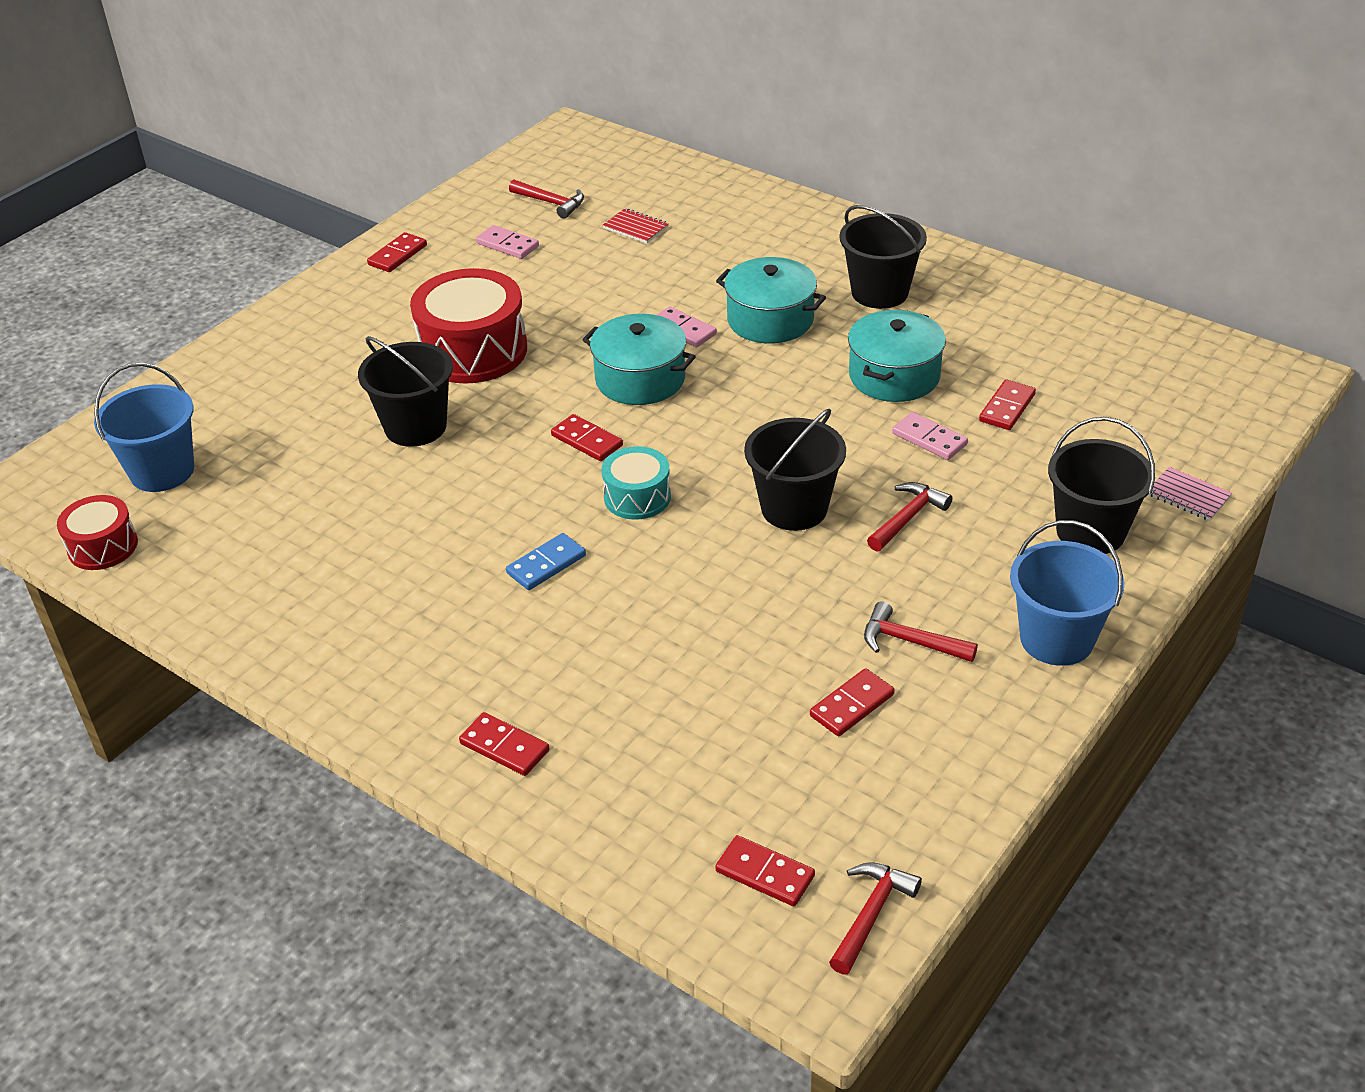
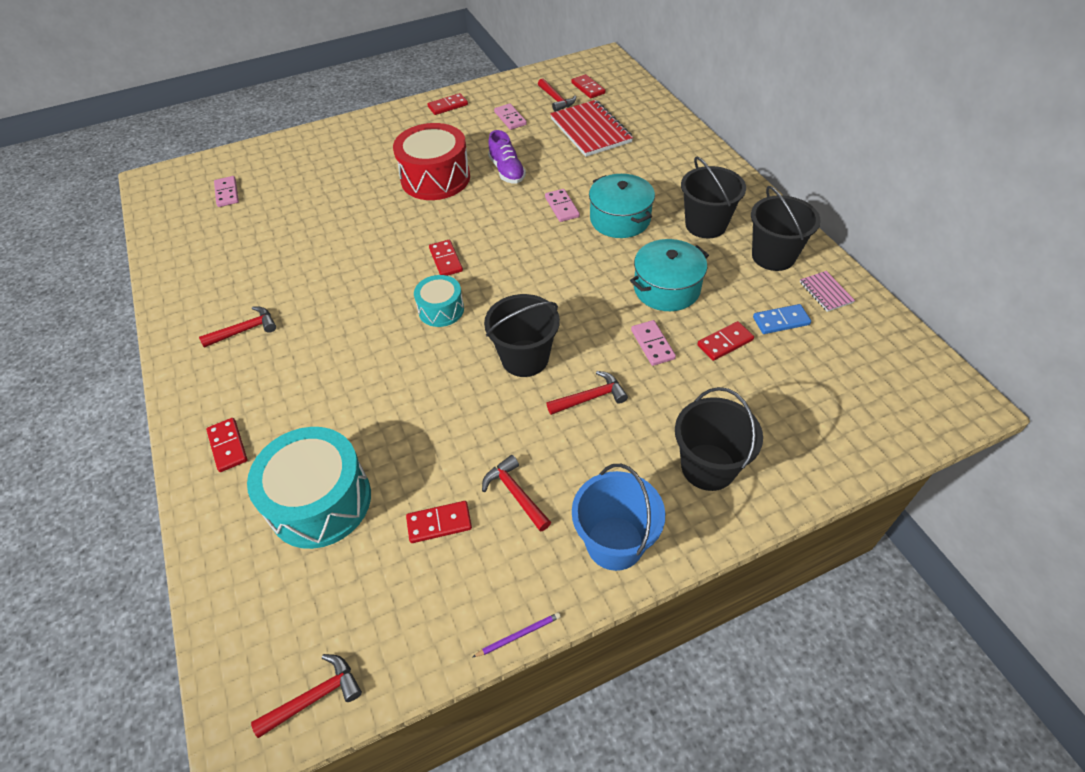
camera: 30 degrees right, 10 degrees up
red drum [57,495,138,570] -> none
blue bucket [94,363,194,492] -> pink domino [214,176,239,207]
black bucket [358,336,453,447] -> black bucket moved to [751,186,821,271]
blue domino [506,533,586,590] -> blue domino moved to [753,304,811,334]
turquoise pot [582,314,696,405] -> none
red notebook [603,208,669,243] -> red notebook [550,100,633,157], size x2.11
red domino [715,835,815,906] -> red domino moved to [571,74,605,98]
pink notebook [1148,467,1232,521] -> pink notebook moved to [800,271,855,312]
none -> red hammer [199,306,276,348]
none -> turquoise drum [247,427,371,549]
none -> purple pencil [473,612,561,657]
none -> purple shoe [488,130,526,184]

